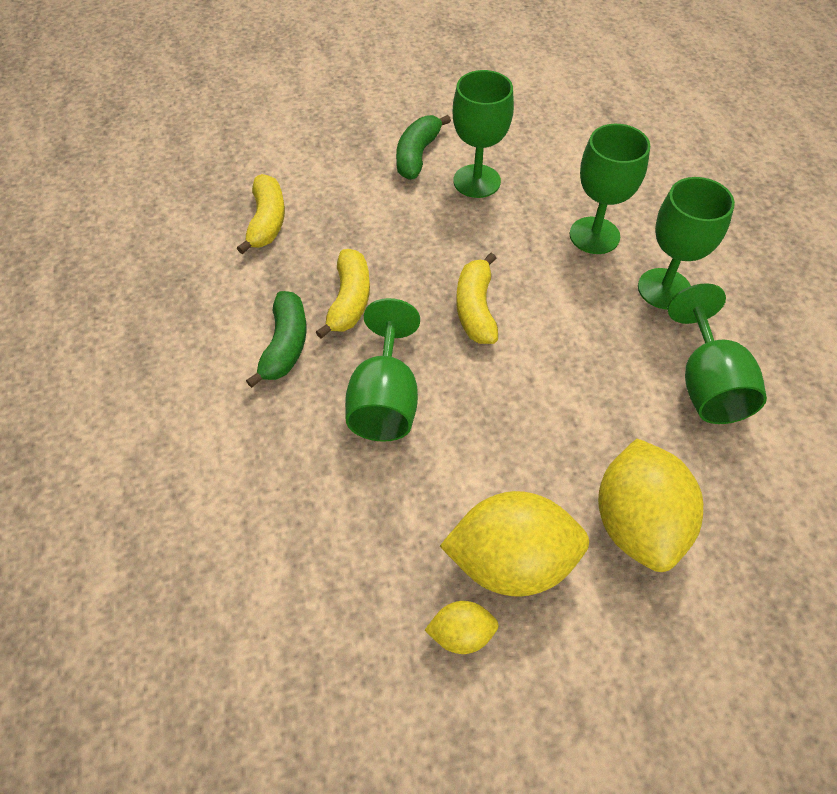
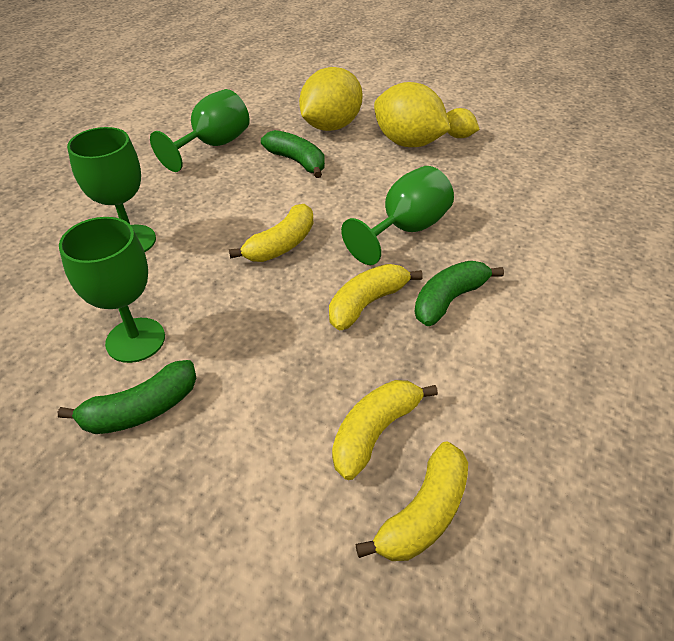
camera: 140 degrees left, 10 degrees down
green goblet [638,177,735,309] -> none
none -> green banana [261,130,325,178]
none -> yellow banana [355,441,468,561]

